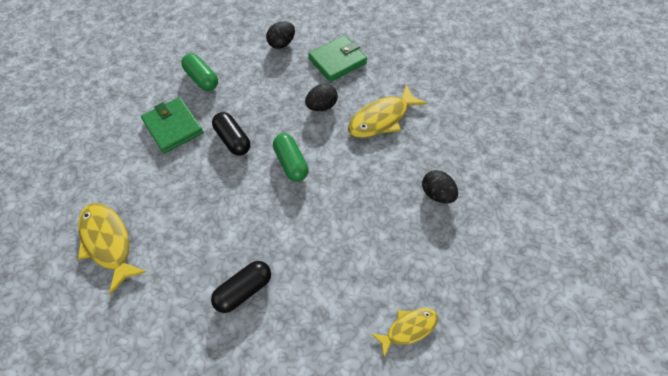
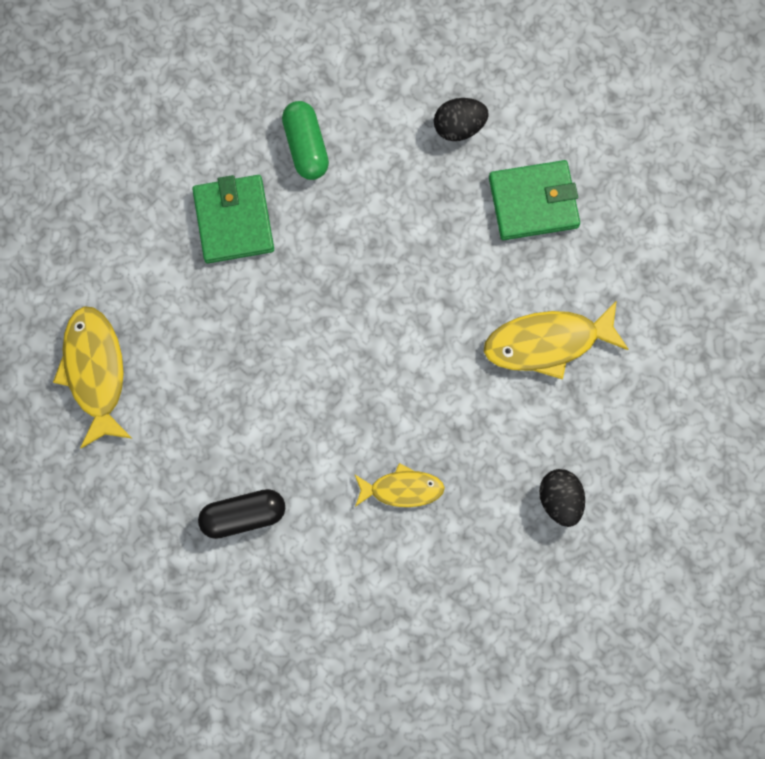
camera: 25 degrees right, 15 degrees up
black capsule [212,112,250,156] -> none
green capsule [273,133,309,182] -> none
black egg [305,84,338,111] -> none
yellow fish [372,308,438,357] -> yellow fish moved to [354,463,445,507]

